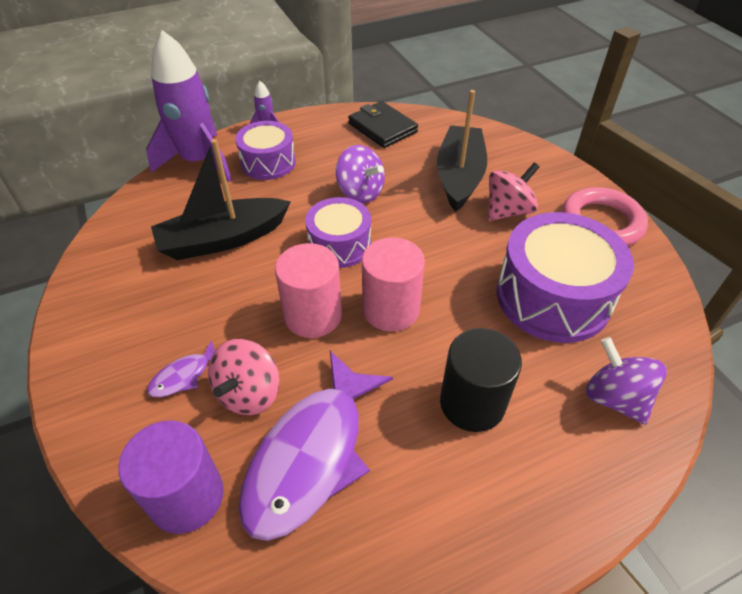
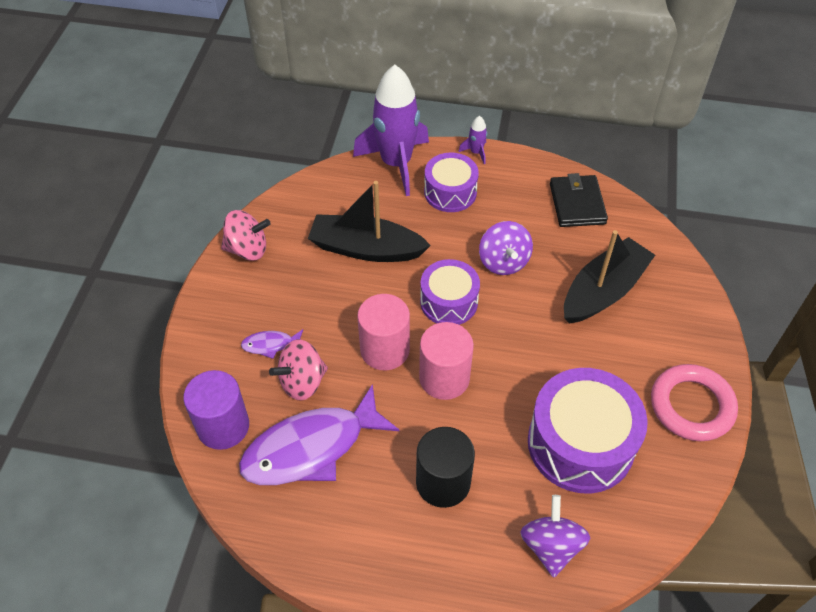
camera: 35 degrees right, 5 degrees up
pink spinning top [488,163,539,221] -> pink spinning top moved to [221,210,271,261]

